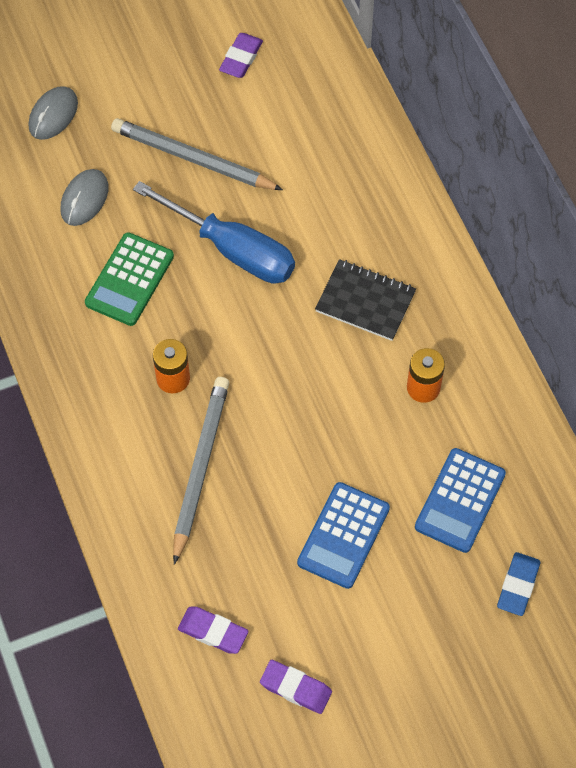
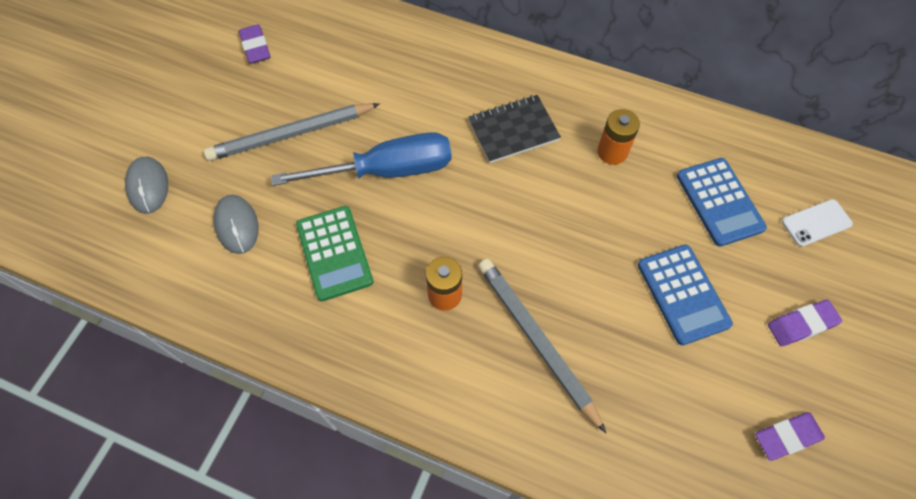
camera: 45 degrees left, 0 degrees up
purple eraser [178,607,248,654] -> purple eraser moved to [768,300,842,346]
blue eraser [497,552,540,616] -> white phone [782,199,853,247]

